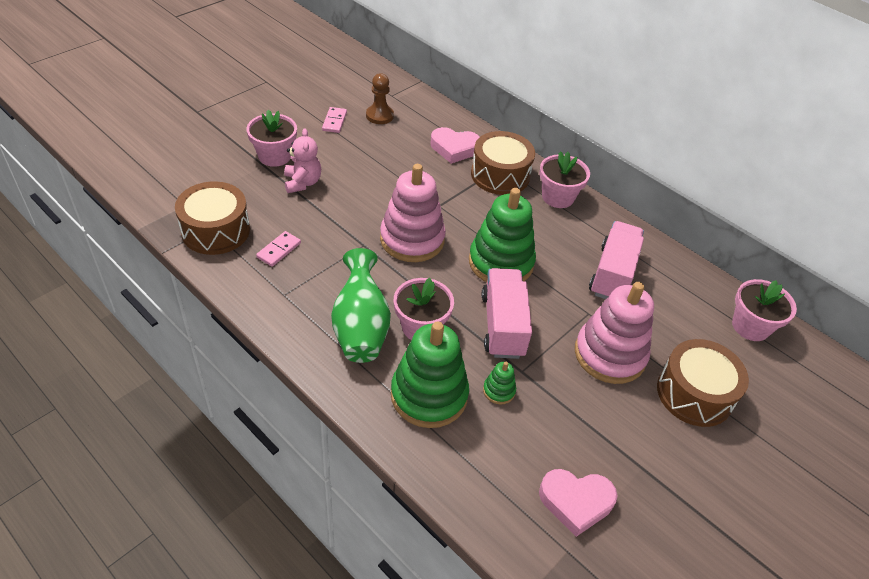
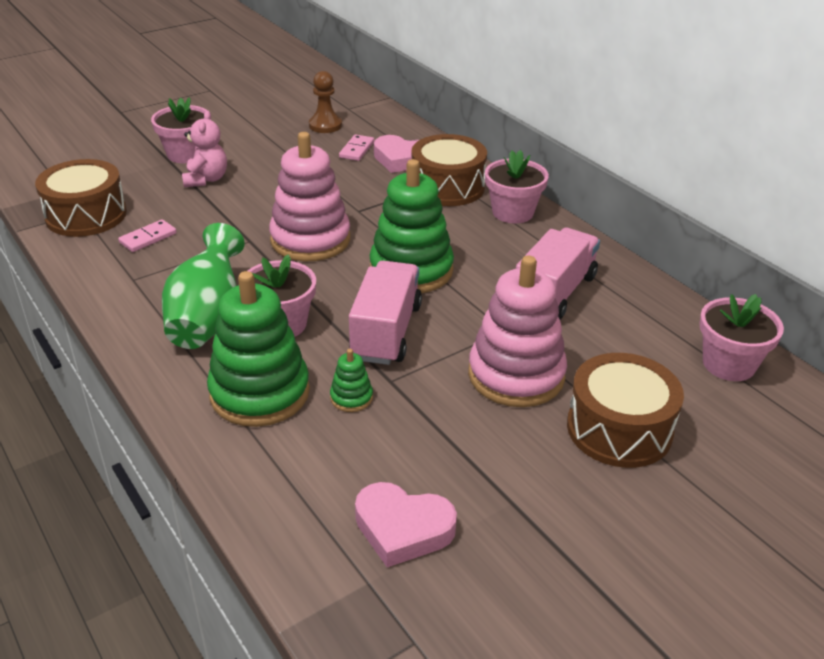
camera: 15 degrees right, 10 degrees down
pink domino [322,107,347,133] -> pink domino moved to [339,134,374,161]

